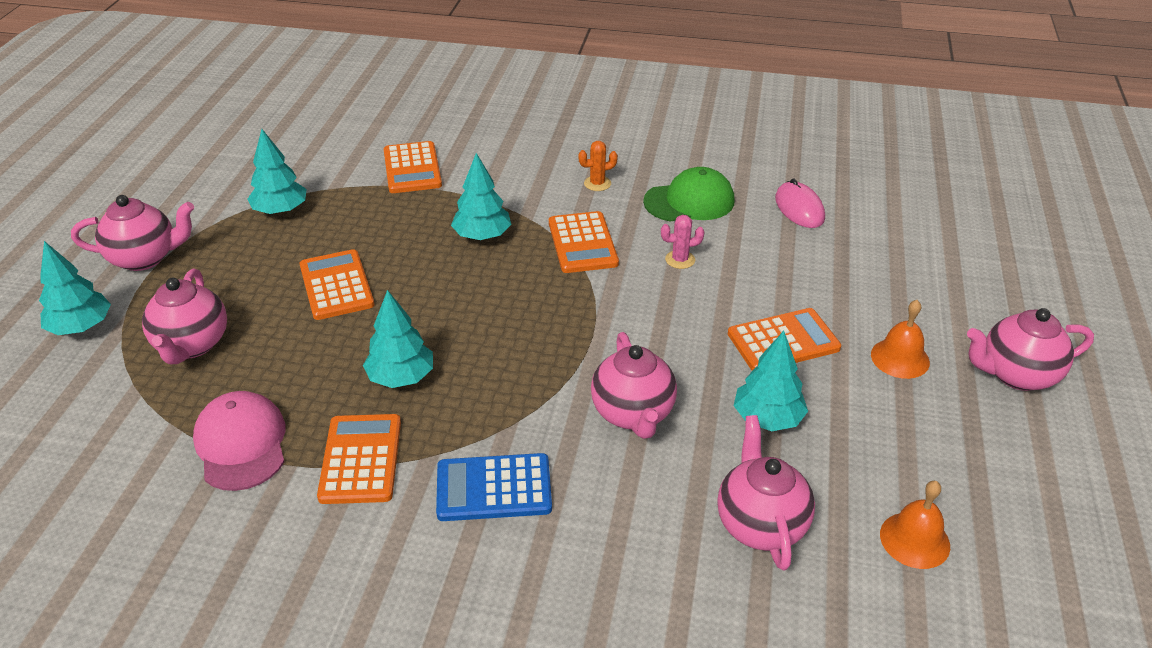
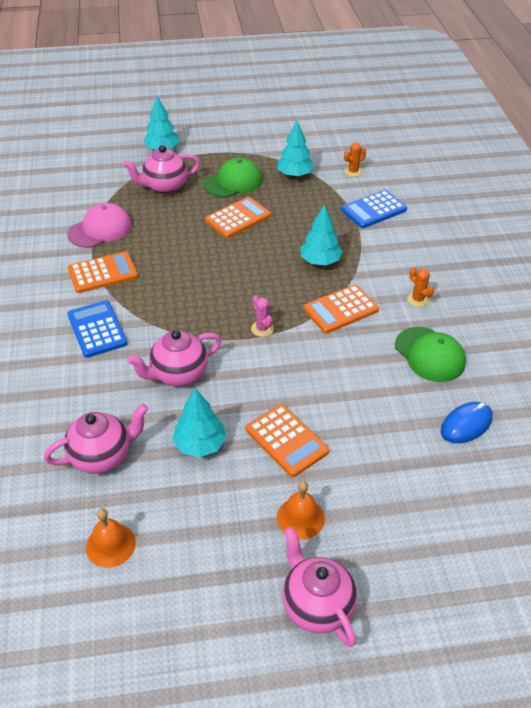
camera: 70 degrees right, 5 degrees up
pink teapot [71,195,194,271] -> none
turquoise tree [363,290,433,388] -> none
orange calculator [384,141,442,193] -> blue calculator [341,190,407,228]
pink cactus [661,215,704,269] -> pink cactus moved to [251,295,274,337]
pink mouse [775,179,825,228] -> blue mouse [441,402,493,443]
none -> green cap [204,157,262,198]
none -> orange cactus [344,143,366,177]

